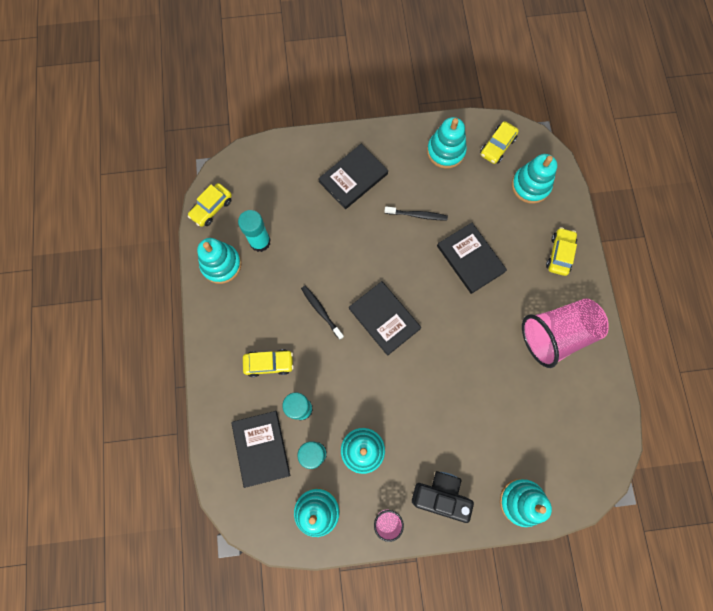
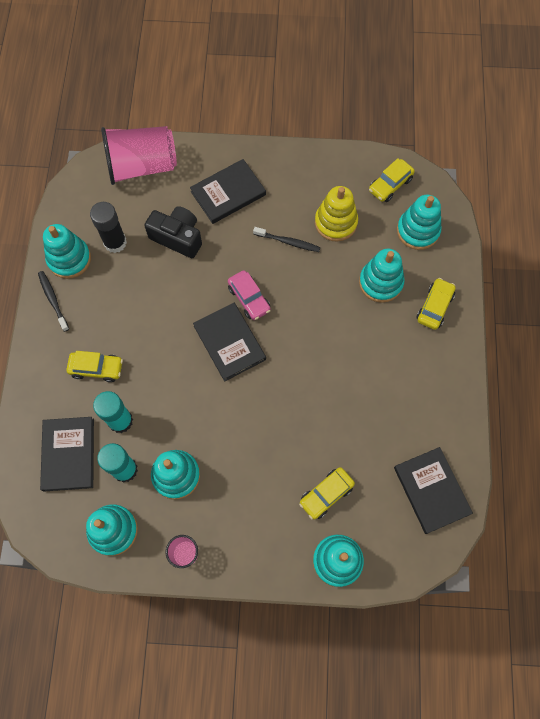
camera: 10 degrees right, 5 degrees down
yellow car [188,183,232,227] -> yellow car moved to [299,467,355,519]
turquoise glue stick [238,210,271,252] -> black glue stick [90,202,127,253]
black toothbrush [301,286,344,340] -> black toothbrush moved to [38,271,69,332]
black camera [412,471,474,523] -> black camera moved to [144,206,202,258]
turquoise stacking toy [427,117,467,169] -> turquoise stacking toy moved to [359,249,405,303]
black book [437,223,507,294] -> black book moved to [394,447,473,534]
pink cup [522,298,609,368] -> pink cup moved to [101,126,177,185]
none -> pink car [228,270,271,320]
none -> yellow stacking toy [315,186,358,242]

